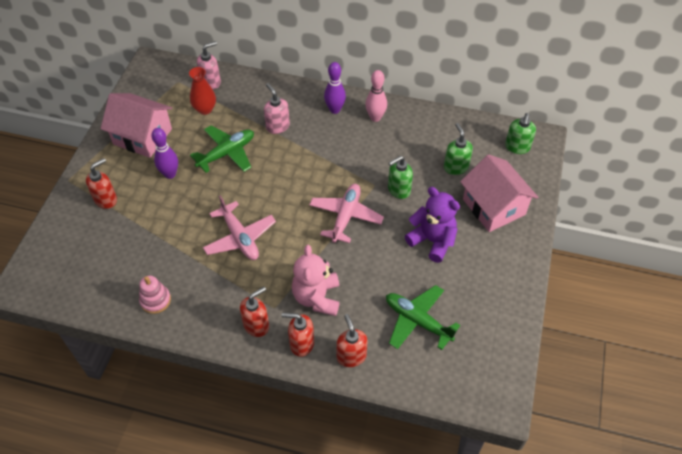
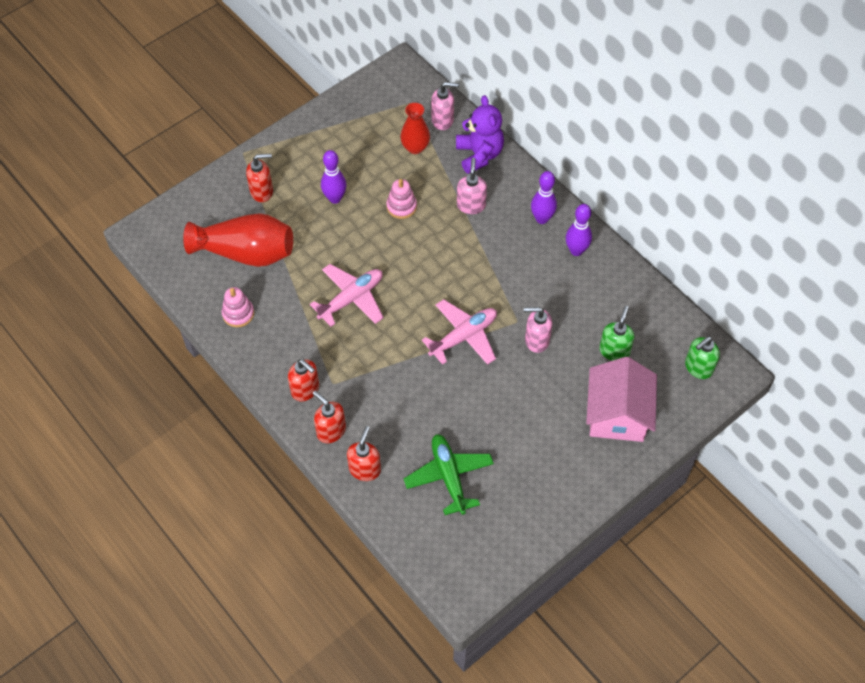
camera: 35 degrees right, 5 degrees up
pink house [101,93,172,158] -> none
green plane [190,125,254,173] -> pink stacking toy [386,179,417,219]
pink plane [203,195,276,260] -> pink plane turned 135 degrees counterclockwise [310,264,384,327]
red soap dispenser [240,287,269,337] -> red soap dispenser turned 45 degrees clockwise [288,359,319,401]
pink teddy bear [292,245,340,316] -> none
pink bowling pin [365,70,387,122] -> purple bowling pin [566,204,592,256]
green soap dispenser [388,156,413,199] -> pink soap dispenser [524,307,552,353]
purple teddy bear [405,187,460,263] -> purple teddy bear moved to [456,95,504,174]
none -> red vase [183,213,293,267]

